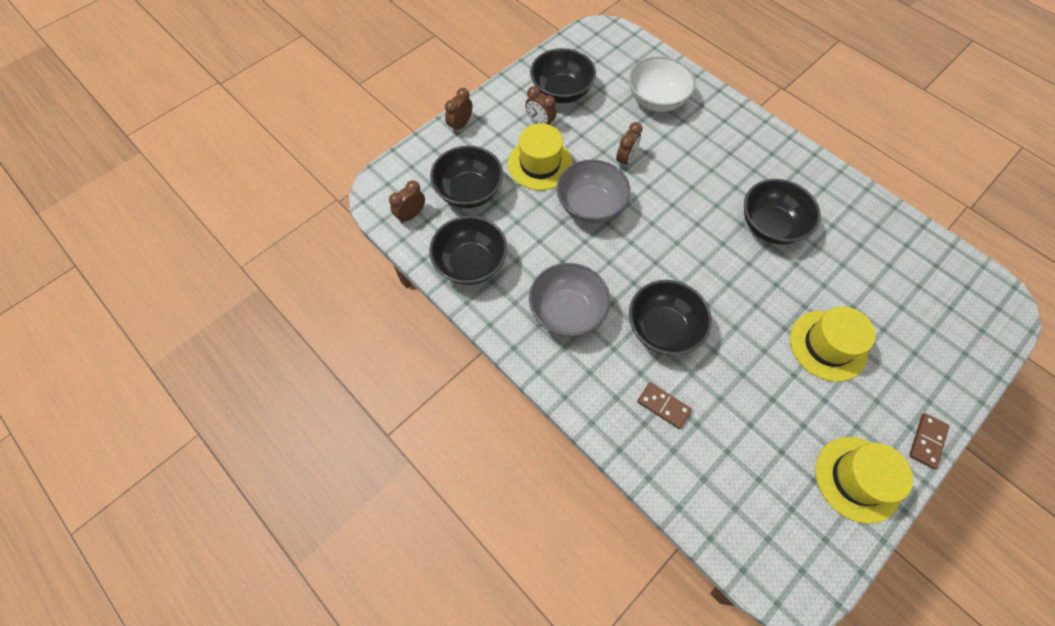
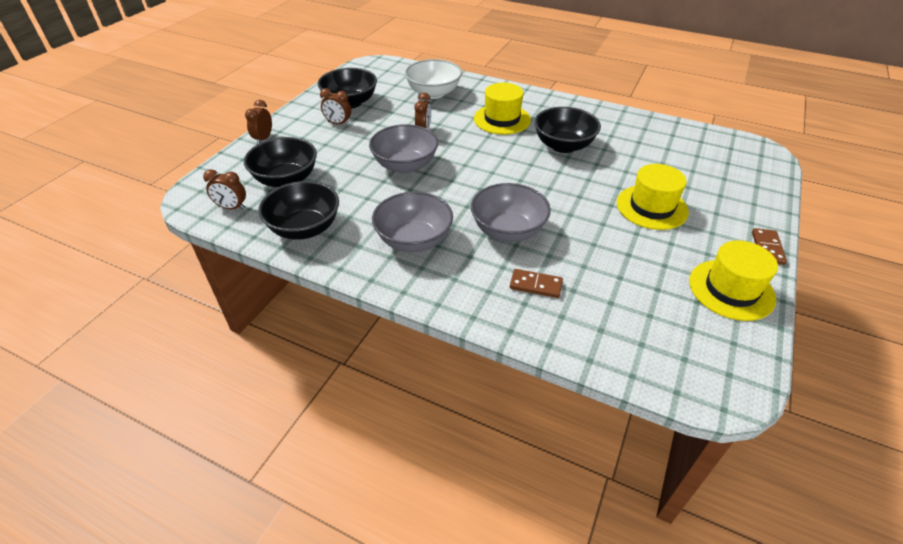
camera: 20 degrees left, 20 degrees down
brown clock [389,181,425,224] -> brown clock turned 105 degrees counterclockwise [203,169,246,210]
yellow hat [508,124,573,190] -> yellow hat moved to [474,83,531,135]
black bowl [629,280,712,355] -> grey bowl [471,183,551,242]

